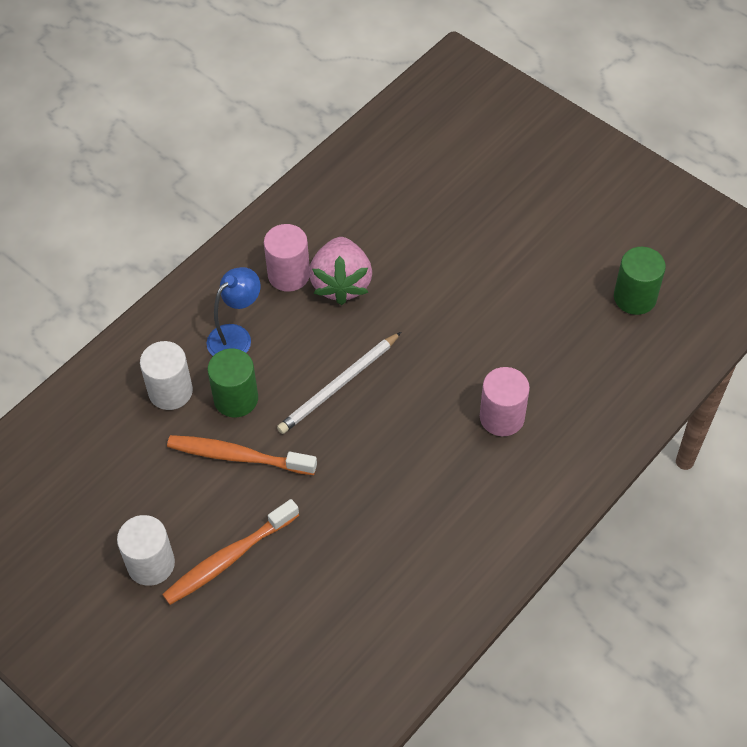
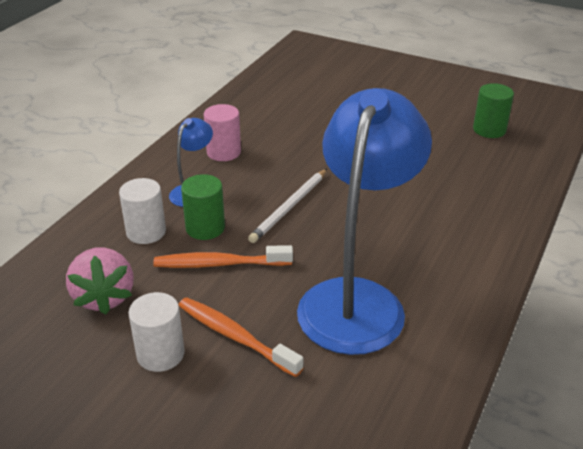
camera: 15 degrees left, 20 degrees down
orange toothbrush [162,499,299,605] -> orange toothbrush turned 90 degrees clockwise [179,297,304,377]
pink strawberry [309,237,372,305] -> pink strawberry moved to [66,247,133,315]
pink cylinder [480,367,530,436] -> none
none -> blue lamp [297,88,432,355]

